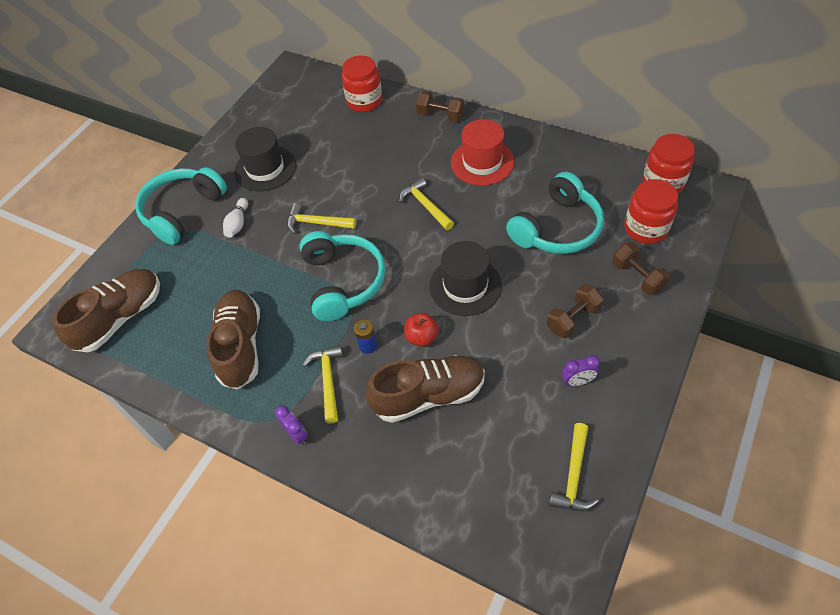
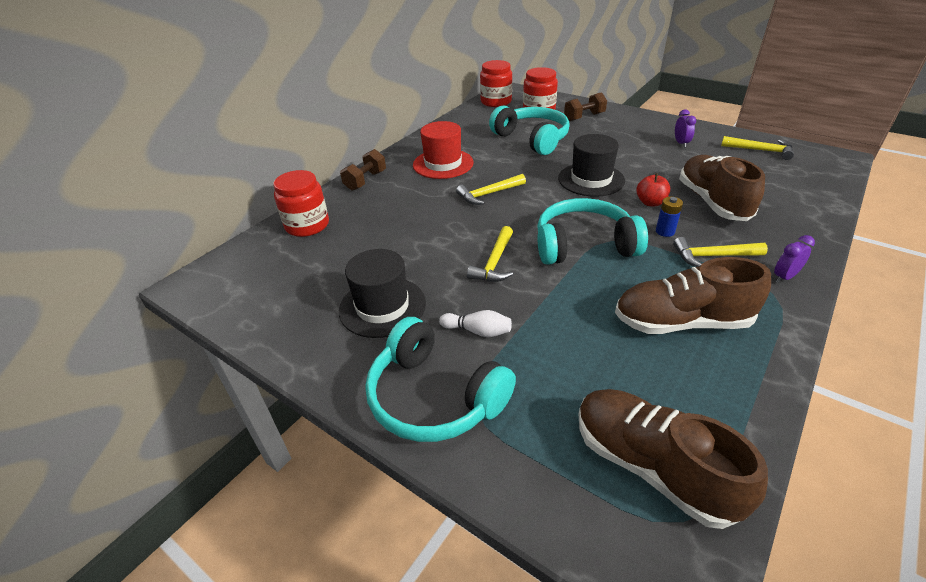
camera: 85 degrees left, 15 degrees down
brown dumbbell [546,284,603,338] -> none

